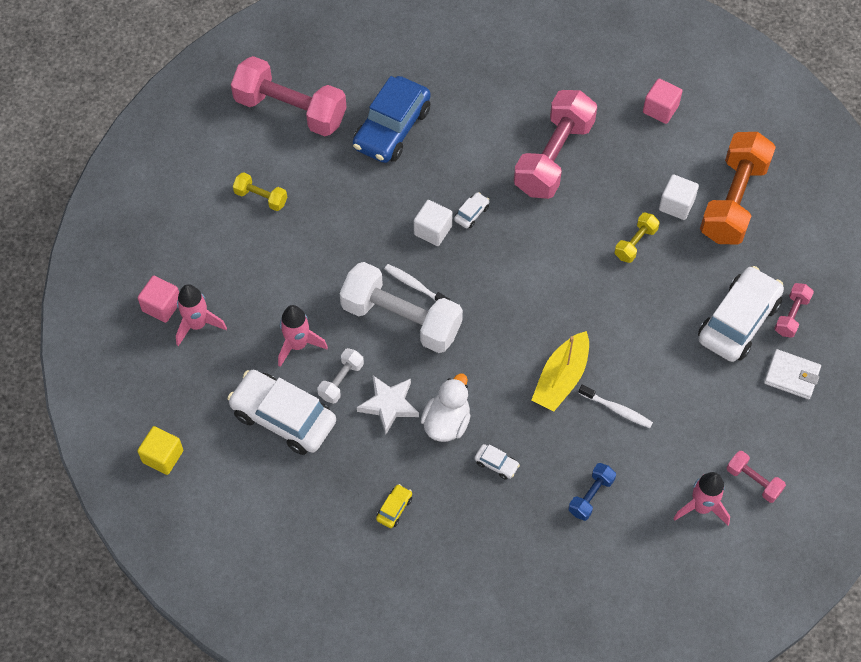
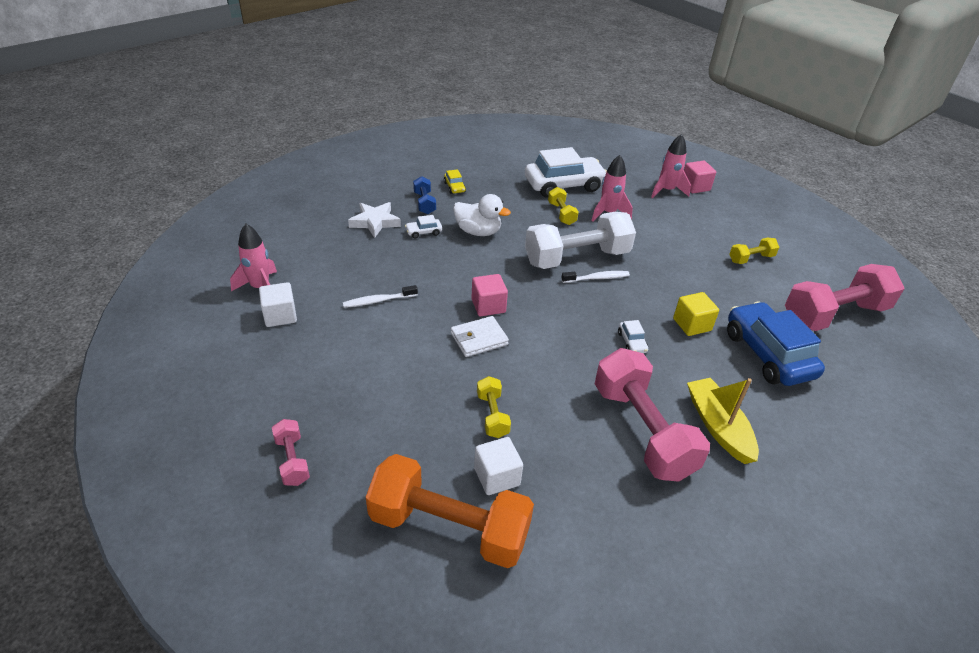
camera: 130 degrees right, 20 degrees down
yellow cube [137,426,183,475] -> yellow cube moved to [673,292,719,336]
white dumbbell [318,348,364,404] -> yellow dumbbell [548,187,579,225]
white star [357,376,419,435] -> white star moved to [348,202,401,238]
white cube [414,200,453,246] -> white cube moved to [259,282,297,327]
white duck [421,373,471,442] -> white duck turned 45 degrees counterclockwise [453,194,511,236]
yellow boat [532,331,589,412] -> yellow boat moved to [687,378,759,464]
blue dumbbell [568,463,616,521] -> blue dumbbell moved to [413,176,436,214]
pink cube [643,79,682,124] -> pink cube moved to [471,274,508,316]
white car [698,266,784,362] -> none
orange dumbbell [700,132,776,245] -> orange dumbbell turned 45 degrees counterclockwise [366,454,534,568]
pink dumbbell [727,451,786,503] -> none
white wallet [764,349,821,399] -> white wallet moved to [451,316,509,357]

